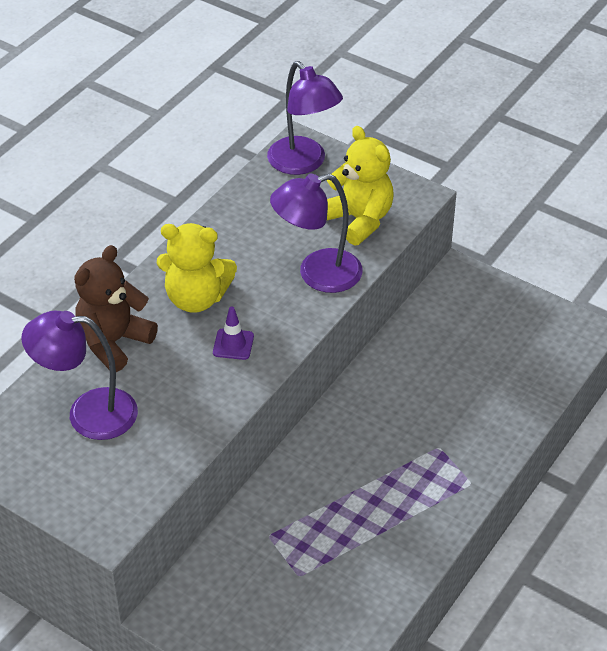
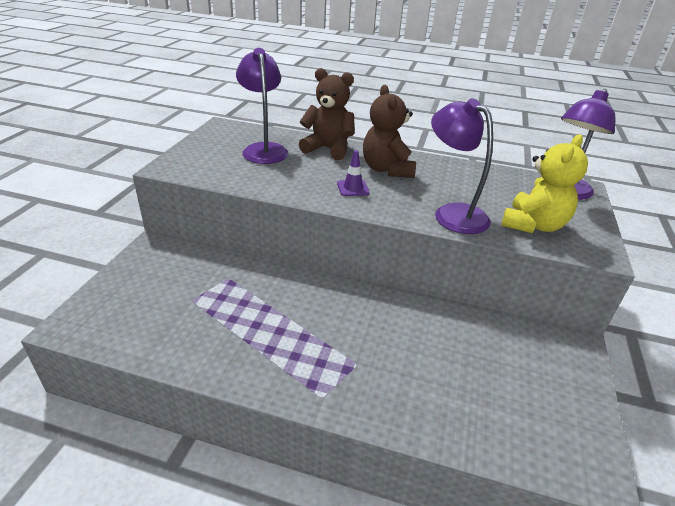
camera: 70 degrees right, 10 degrees down
yellow teddy bear [157,223,237,313] -> brown teddy bear [363,85,416,178]

